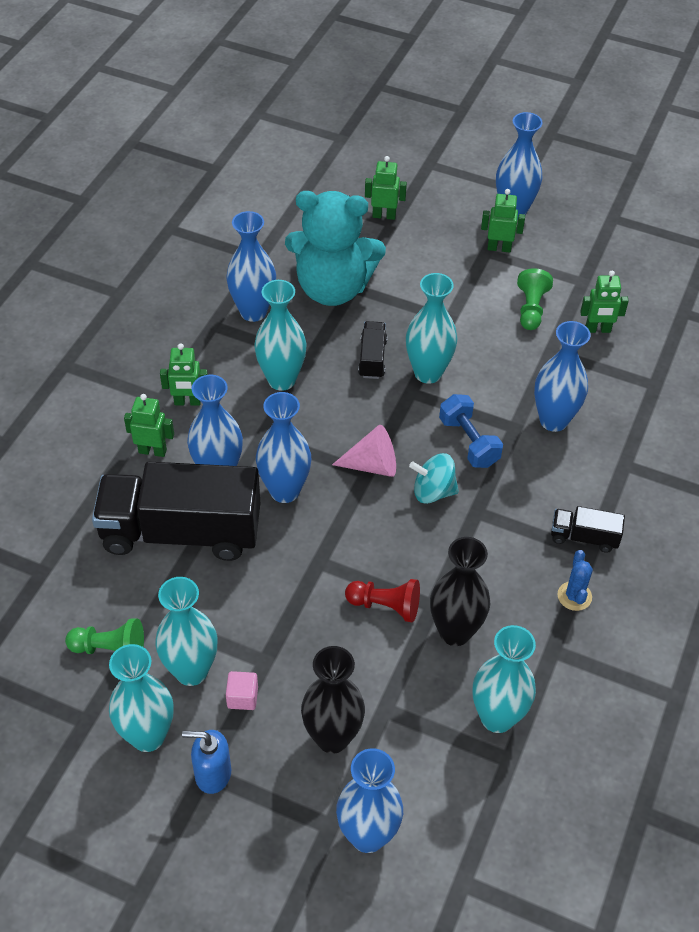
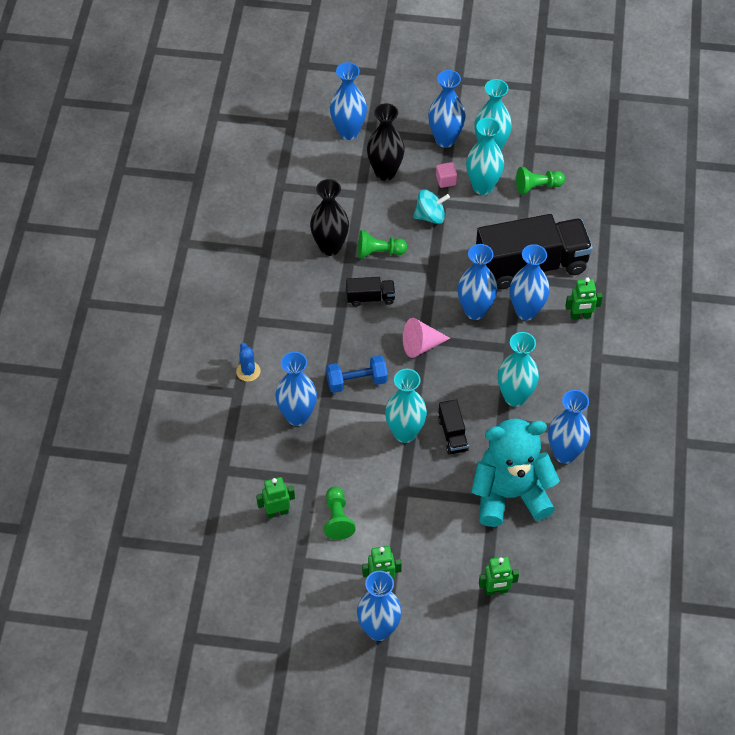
camera: 165 degrees right, 5 degrees up
green robot [160,343,208,406] -> none
blue soap dispenser [182,730,231,794] -> blue vase [428,70,466,148]
red pawn [345,579,420,622] -> green pawn [358,230,407,259]
turquoise spinning top [409,453,459,504] -> turquoise spinning top moved to [413,189,450,224]
blue dumbbell [439,394,503,468] -> blue dumbbell turned 60 degrees counterclockwise [326,355,388,393]
turquoise vase [473,625,536,733] -> none
black truck [551,506,625,553] -> black truck moved to [346,277,395,307]
blue cactus [558,550,593,611] -> blue cactus moved to [236,343,261,382]

